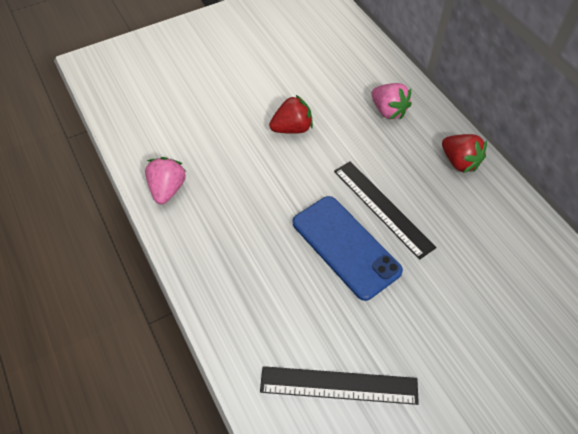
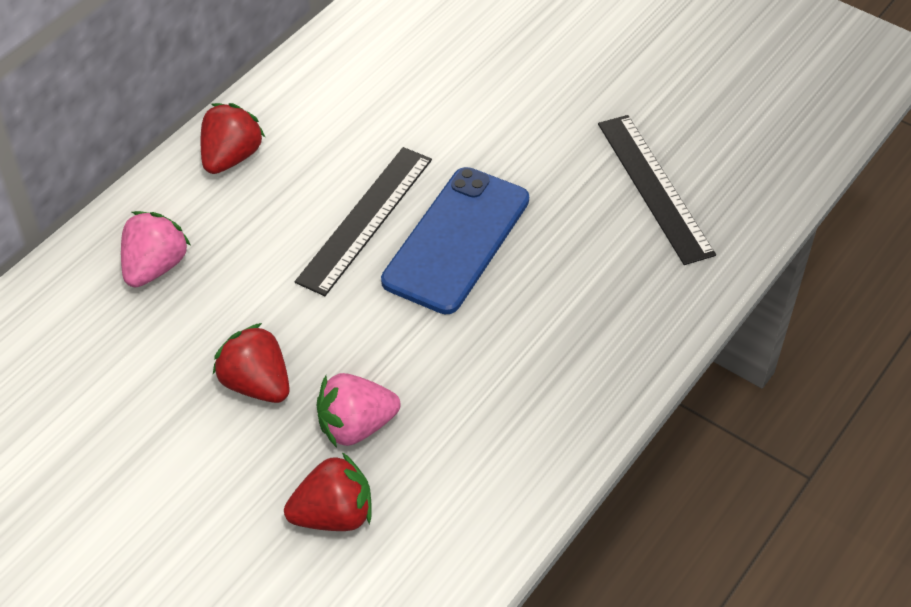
camera: 115 degrees left, 5 degrees down
pink strawberry [145,157,186,204] -> pink strawberry moved to [317,373,401,448]
none -> red strawberry [284,452,372,531]

